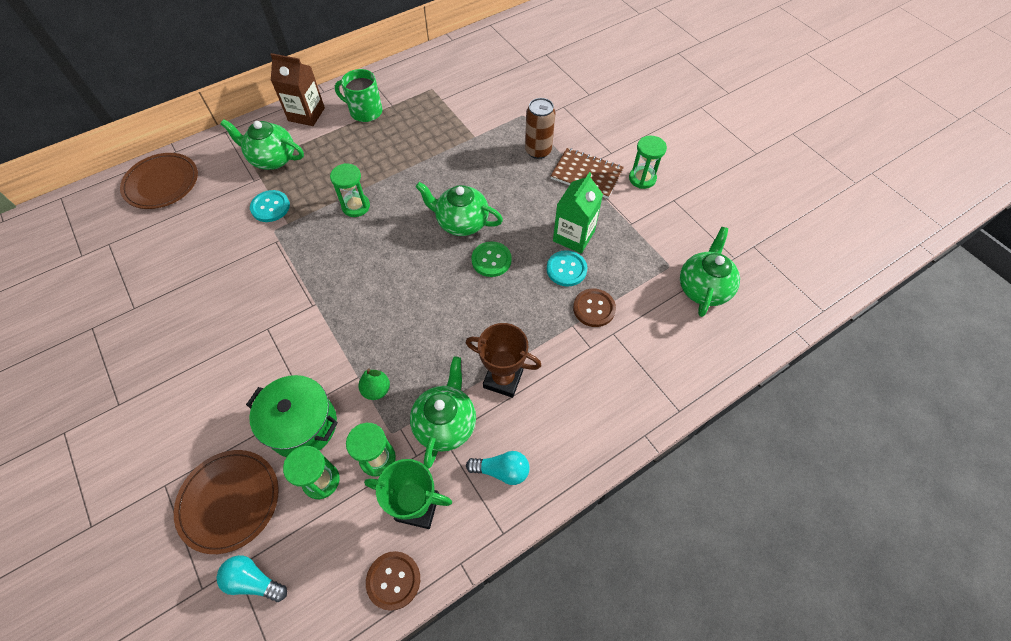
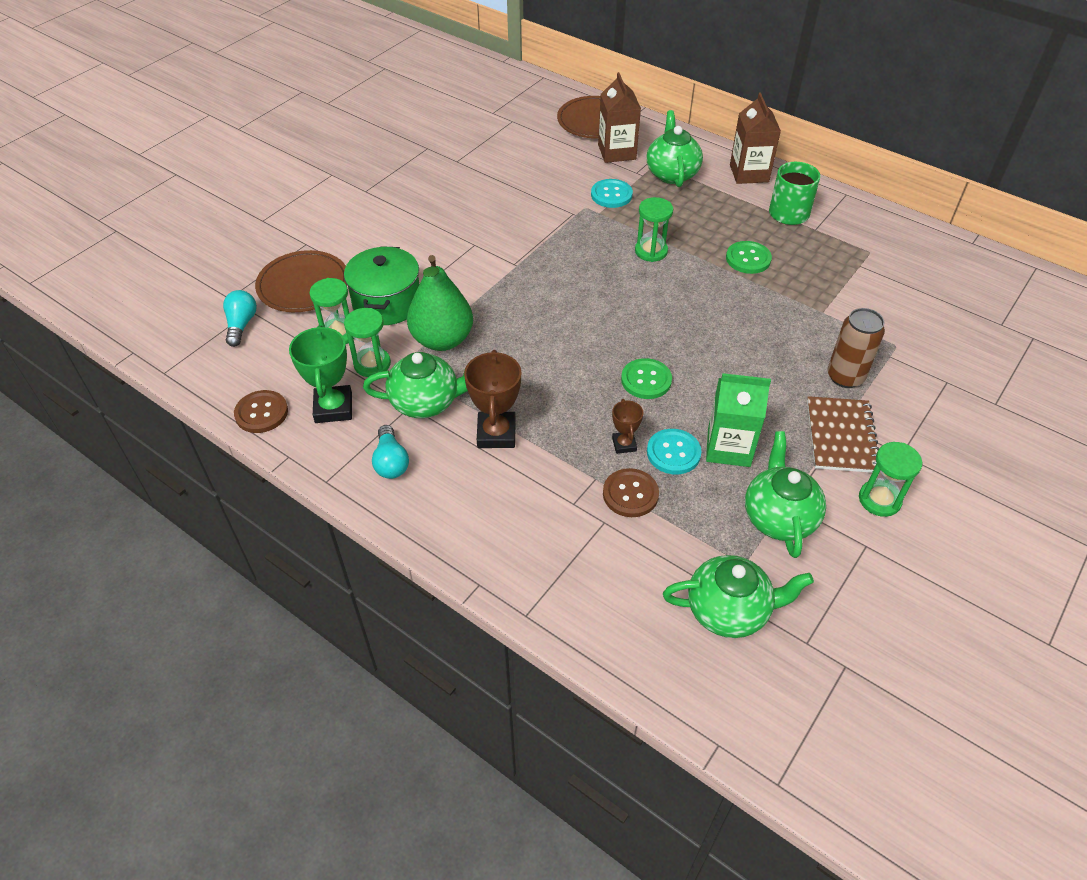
camera: 70 degrees right, 10 degrees down
green pear [358,369,390,400] -> green pear [407,255,473,351], size x2.01
green teapot [416,182,503,236] -> green teapot moved to [745,431,826,558]
none -> brown carton [598,72,641,163]
none -> brown trophy [612,399,643,454]
none -> green button [726,241,772,274]

